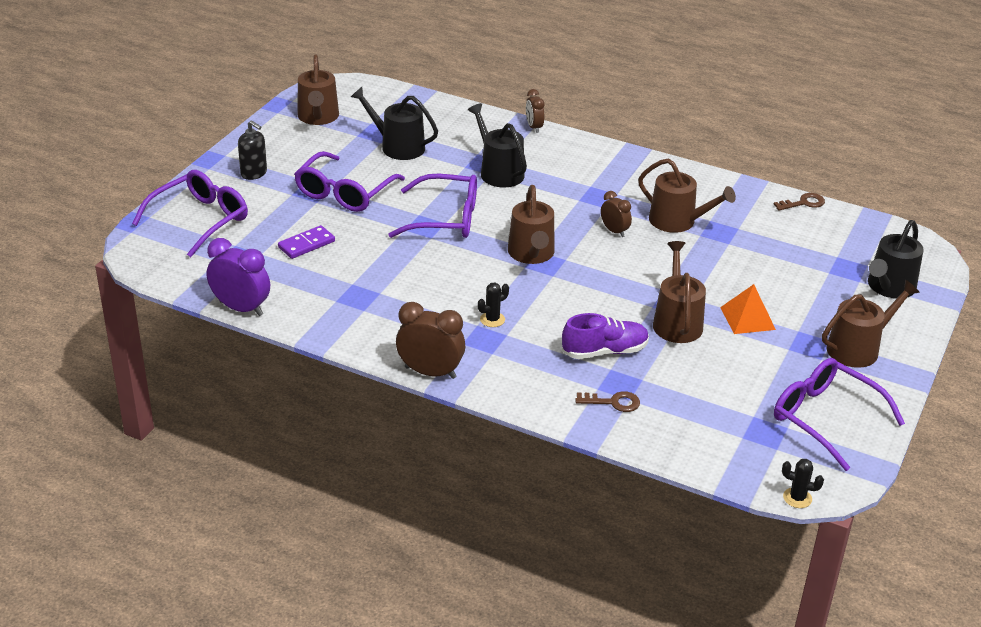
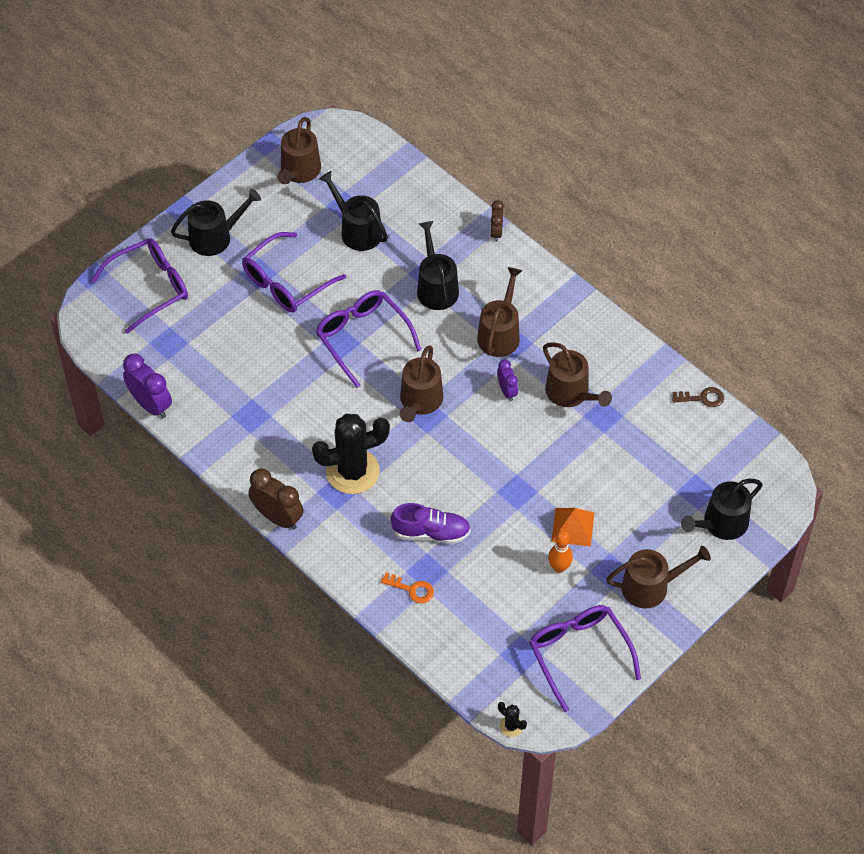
camera: 20 degrees right, 20 degrees up
black soap dispenser [238,120,267,180] -> black watering can [171,189,261,256]
purple domino [278,225,335,259] -> none
purple glasses [388,174,477,238] -> purple glasses turned 150 degrees counterclockwise [316,290,421,388]
black cactus [478,282,509,327] -> black cactus [312,414,390,494], size x2.43
brown key [575,391,640,412] -> orange key [381,572,434,603]
brown clock [601,191,632,237] -> purple clock [497,360,518,401]
brown watering can [653,241,706,343] -> brown watering can moved to [477,267,522,357]
none -> orange bowling pin [548,531,573,573]

